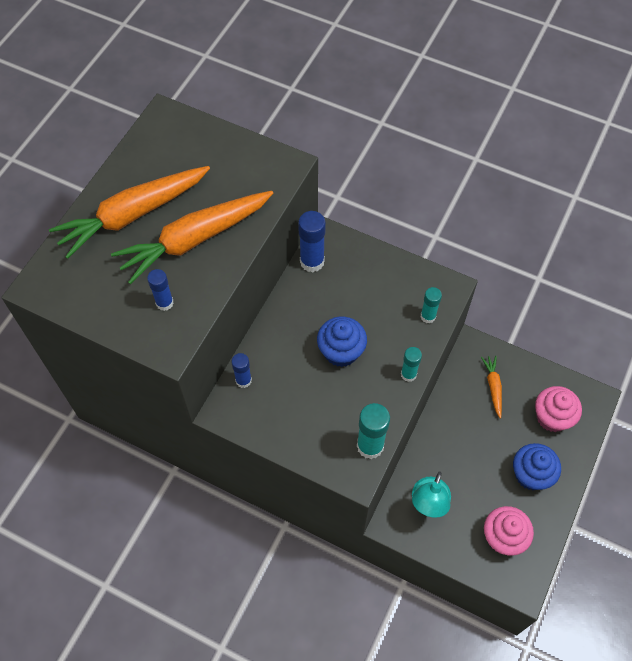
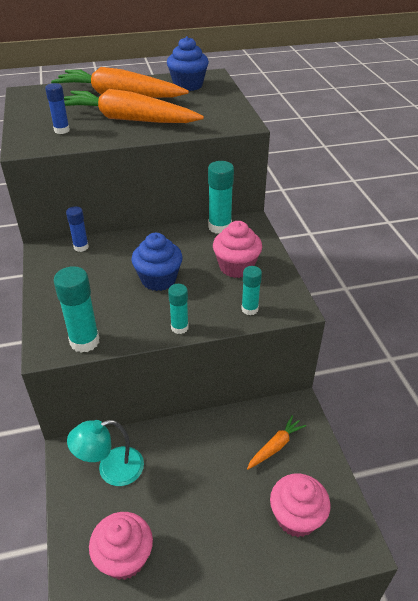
camera: 50 degrees right, 20 degrees down
blue glue stick [298,211,326,272] -> turquoise glue stick [208,161,234,234]
blue cupcake [513,443,561,490] -> blue cupcake moved to [167,36,209,91]
none -> pink cupcake [213,221,262,278]

